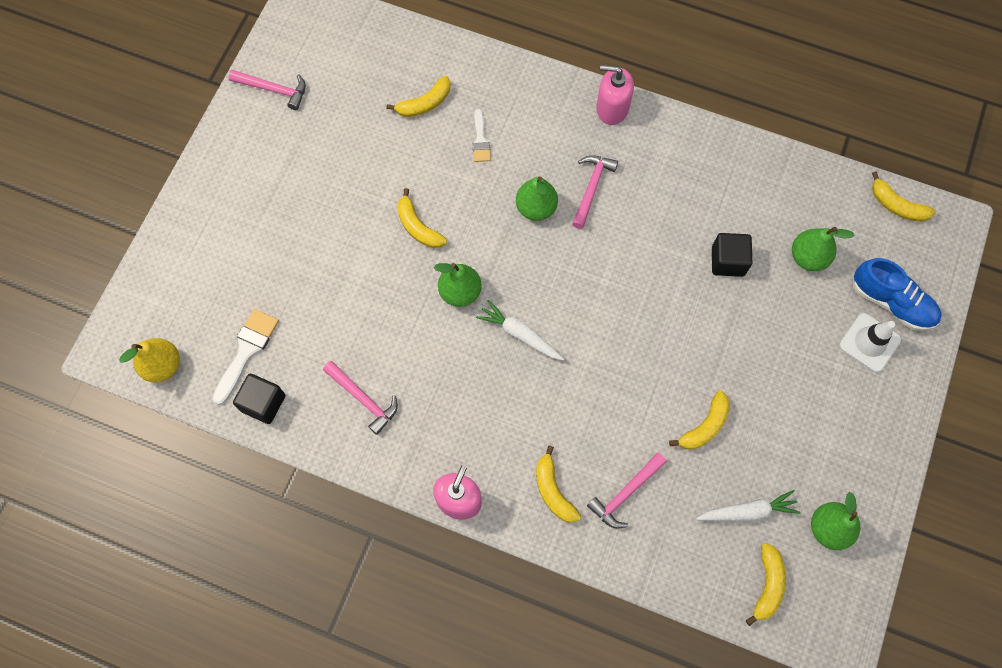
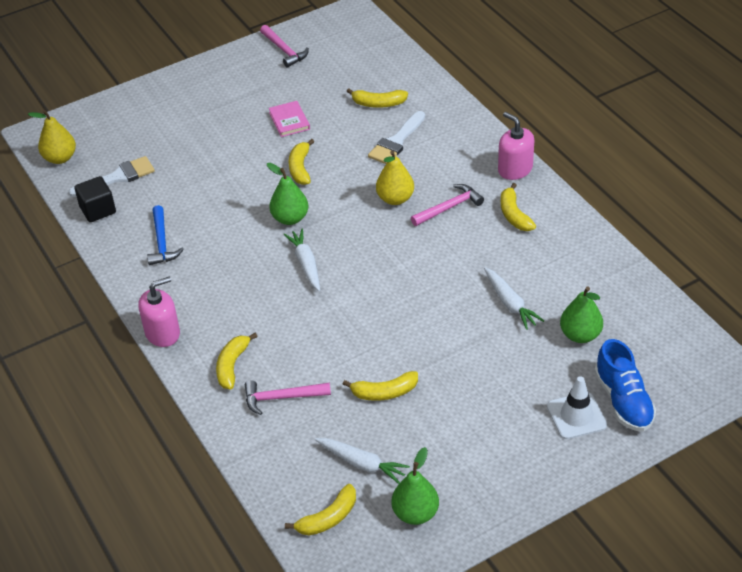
camera: 40 degrees right, 25 degrees down
pink hammer [323,361,398,435] -> blue hammer [147,205,184,265]
white brush [472,109,491,162] -> white brush [368,111,425,164], size x1.60
green pear [516,176,558,221] -> yellow pear [376,151,414,205]
black cube [712,233,752,277] -> white carrot [484,267,544,330]
yellow banana [872,171,936,222] -> yellow banana moved to [501,183,536,231]
none -> pink book [269,101,310,137]

